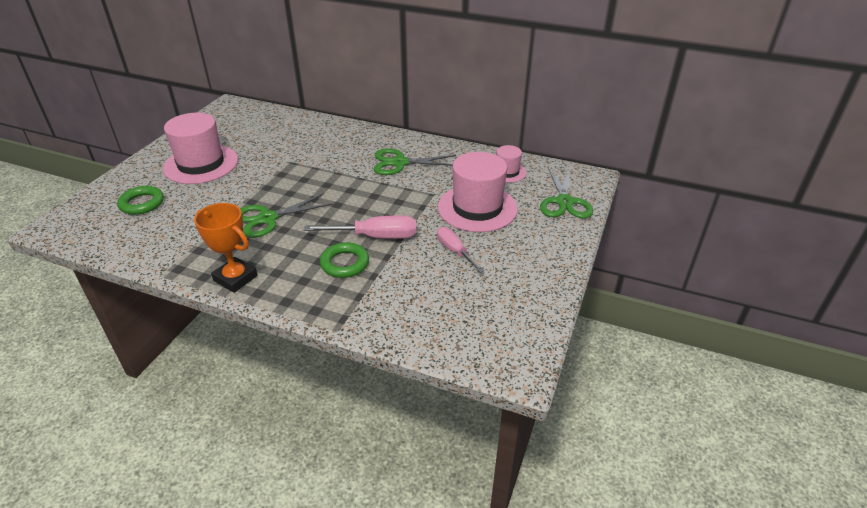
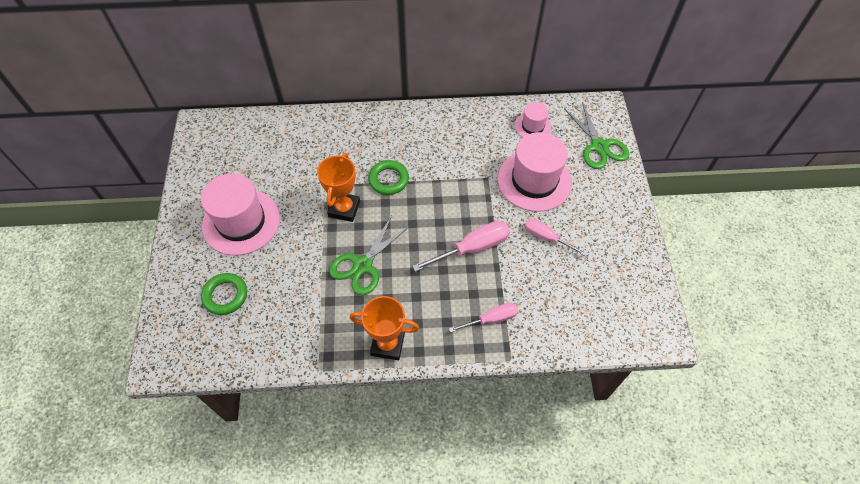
camera: 25 degrees left, 20 degrees up
green ring [320,242,369,278] -> green ring moved to [368,160,409,195]
green scissors [374,148,456,175] -> none
none -> orange trophy [317,153,360,222]
none -> pink screwdriver [449,303,518,333]

